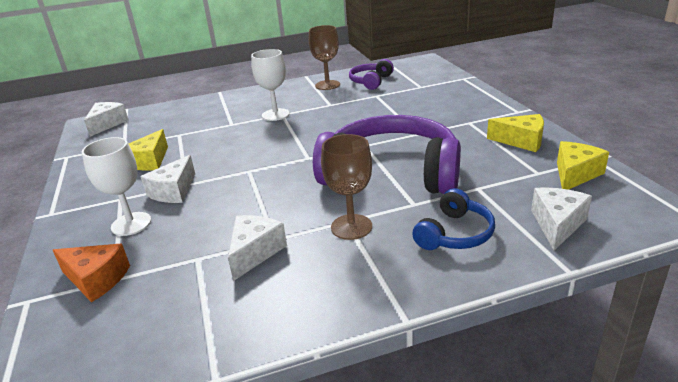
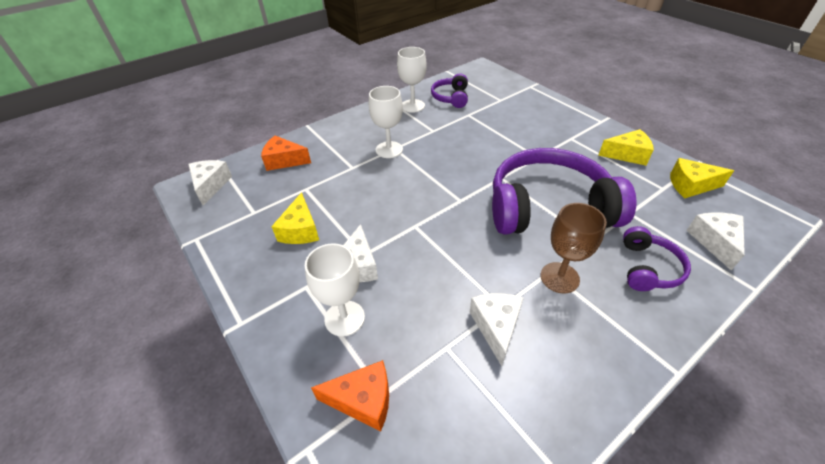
camera: 20 degrees left, 15 degrees up
brown goblet [309,25,340,90] -> white goblet [397,47,427,113]
blue headphones [412,188,495,250] -> purple headphones [623,226,691,291]
yellow cheese [557,141,609,190] -> yellow cheese turned 105 degrees counterclockwise [670,158,734,198]
none -> orange cheese [261,136,311,171]

